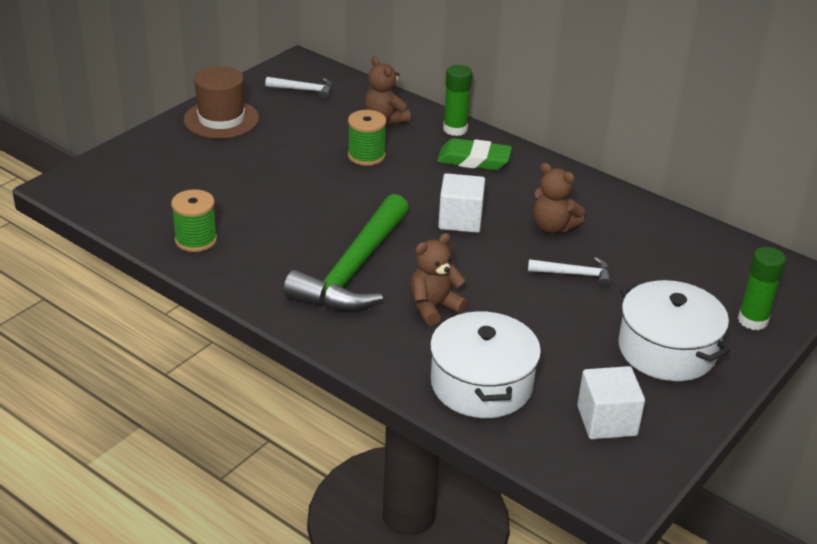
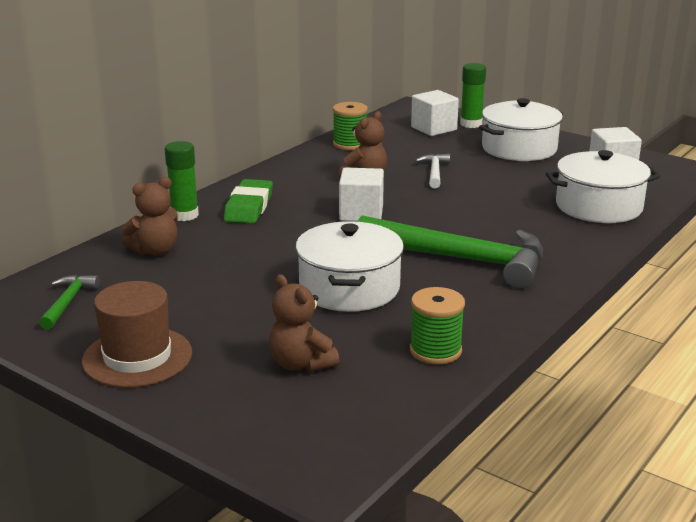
camera: 90 degrees left, 10 degrees down
white hammer [265,77,332,100] -> green hammer [39,275,100,330]
green spool [348,110,387,166] -> green spool moved to [333,102,368,150]
brown teddy bear [410,233,468,326] -> brown teddy bear moved to [269,274,339,372]
none -> white pot [296,221,404,312]
none -> white cube [411,90,459,136]

